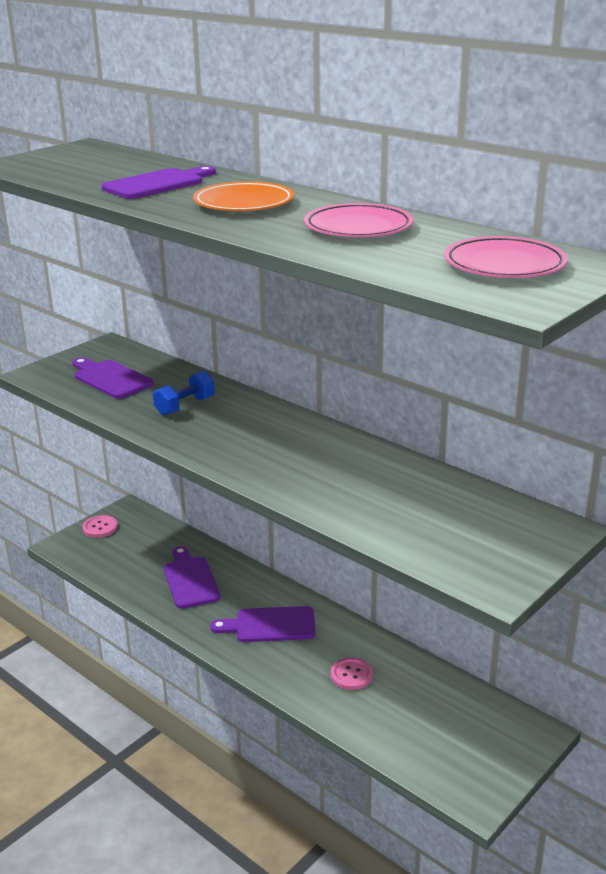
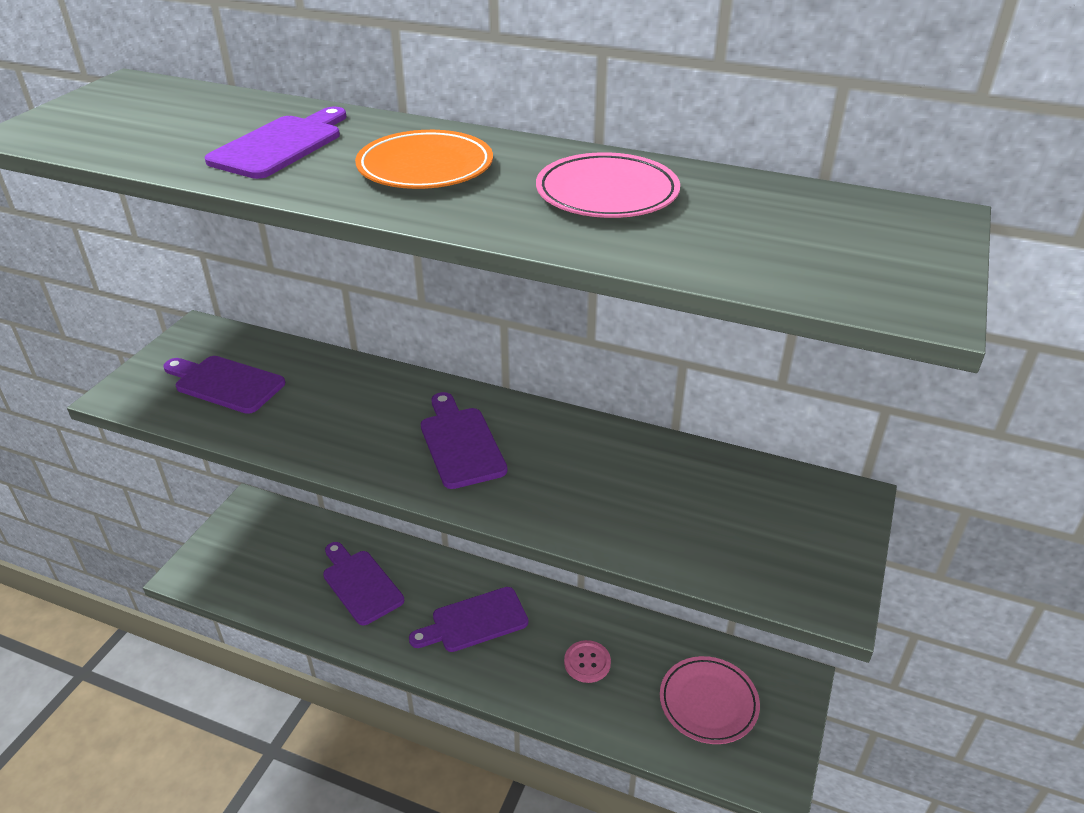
camera: 20 degrees left, 10 degrees up
pink button [82,515,118,538] -> none
blue dumbbell [153,371,215,416] -> none
pink plate [444,236,568,278] -> pink plate moved to [660,656,760,744]
none -> purple cutting board [421,392,507,489]

